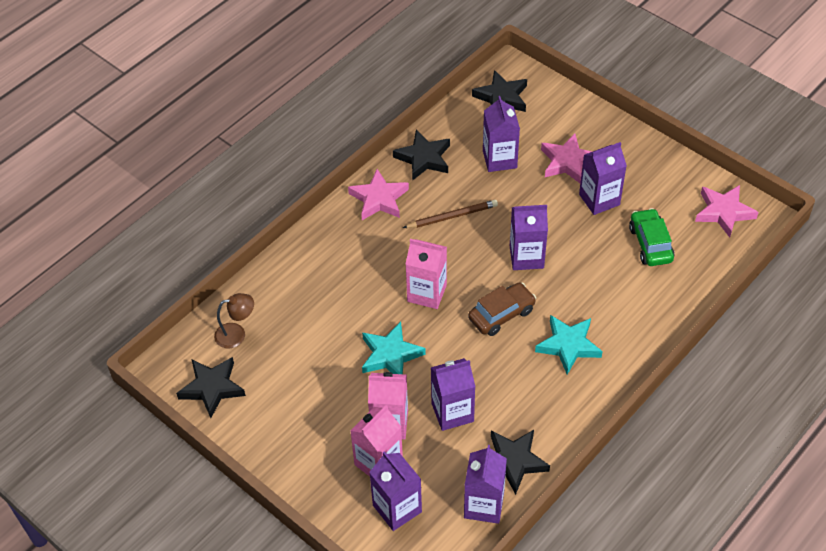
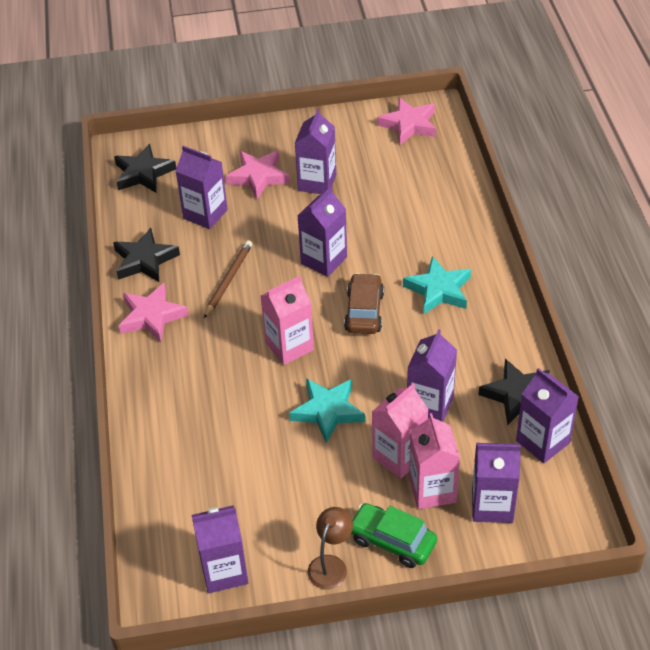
camera: 50 degrees left, 5 degrees down
black star [176,357,246,418] -> purple carton [191,505,249,593]
brown lamp [214,293,254,349] -> brown lamp moved to [308,507,353,589]
green car [629,208,674,266] -> green car moved to [351,503,437,568]

